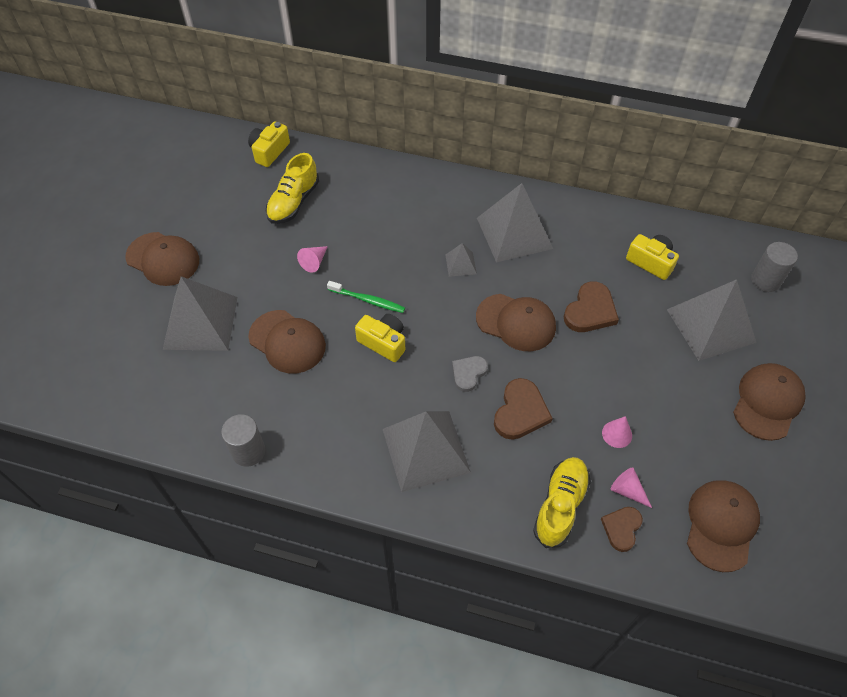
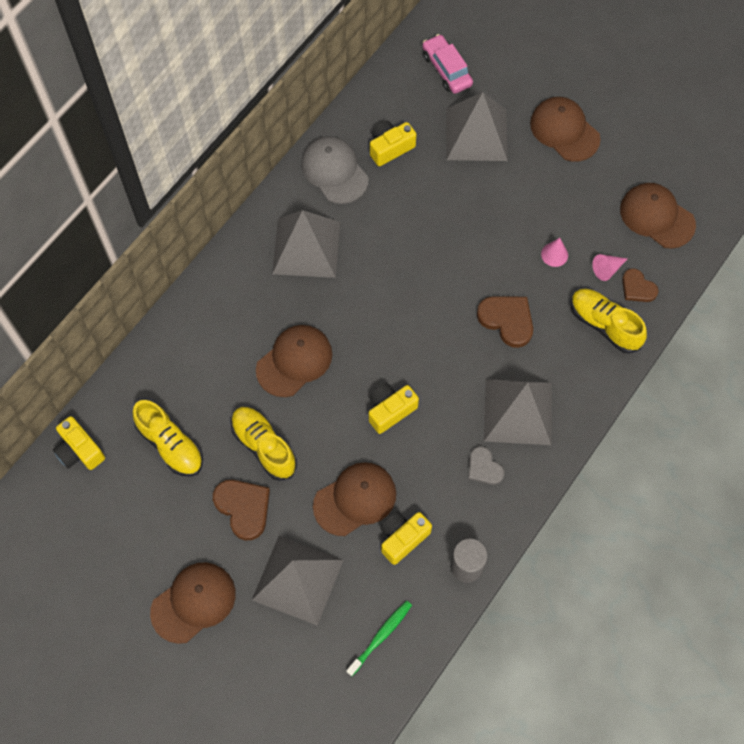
camera: 70 degrees left, 10 degrees up
pink cone [297,246,328,273] -> yellow shoe [231,407,297,481]
green toothbrush [327,281,405,313] -> green toothbrush moved to [346,601,412,676]
grey pyramid [446,243,477,277] -> none
grey heart [452,356,488,392] -> grey heart moved to [468,446,505,485]
brown cap [476,294,556,351] -> brown cap moved to [256,325,333,397]
brown heart [564,281,619,332] -> brown heart moved to [213,480,270,541]
grey cylinder [751,242,798,292] -> pink car [422,34,473,94]
none -> grey cap [301,136,369,204]
none -> yellow camera [380,511,432,565]

